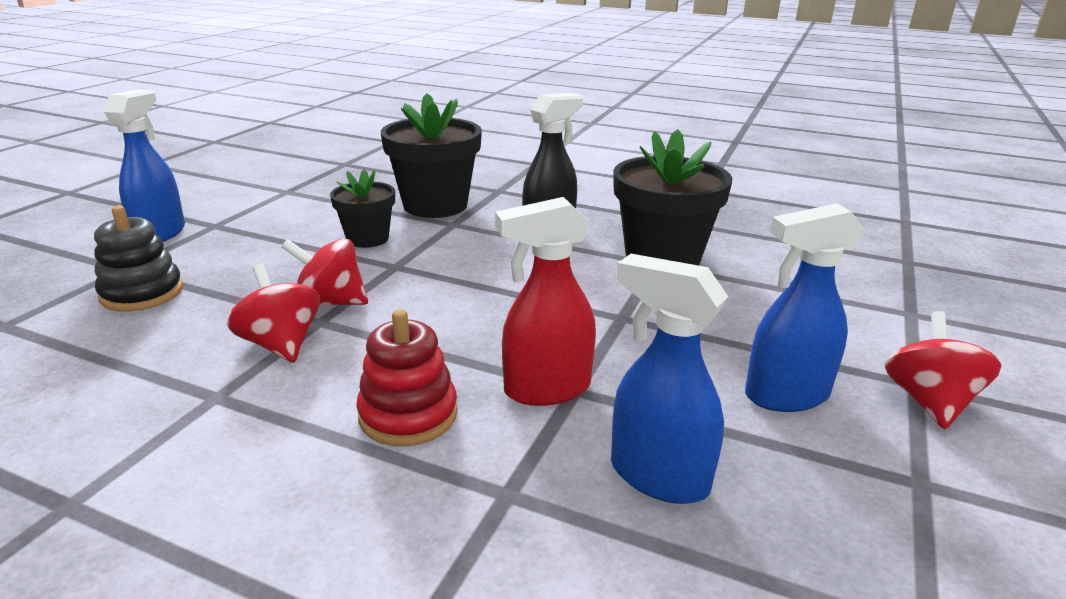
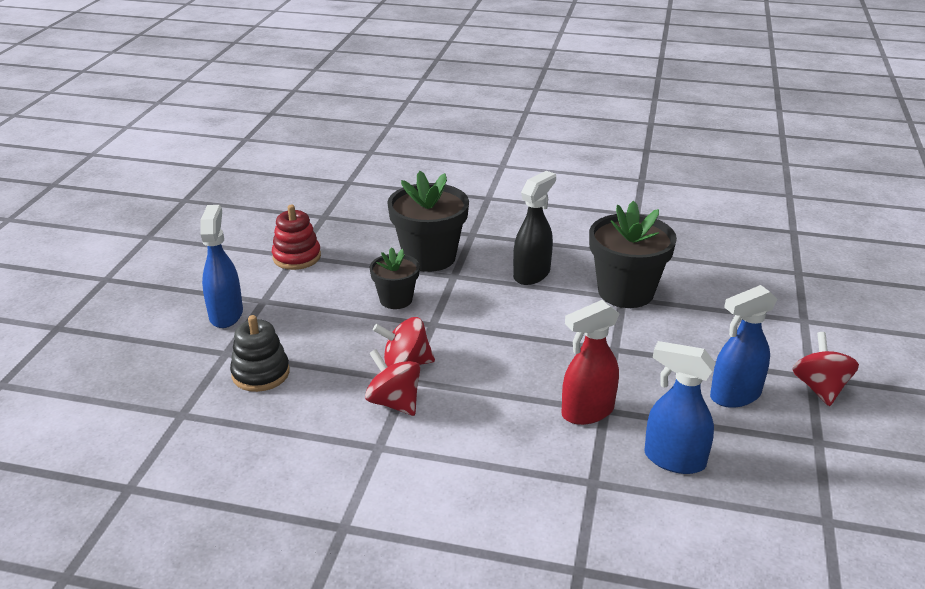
camera: 10 degrees left, 5 degrees up
red stacking toy [356,309,458,447] -> red stacking toy moved to [272,205,321,270]

